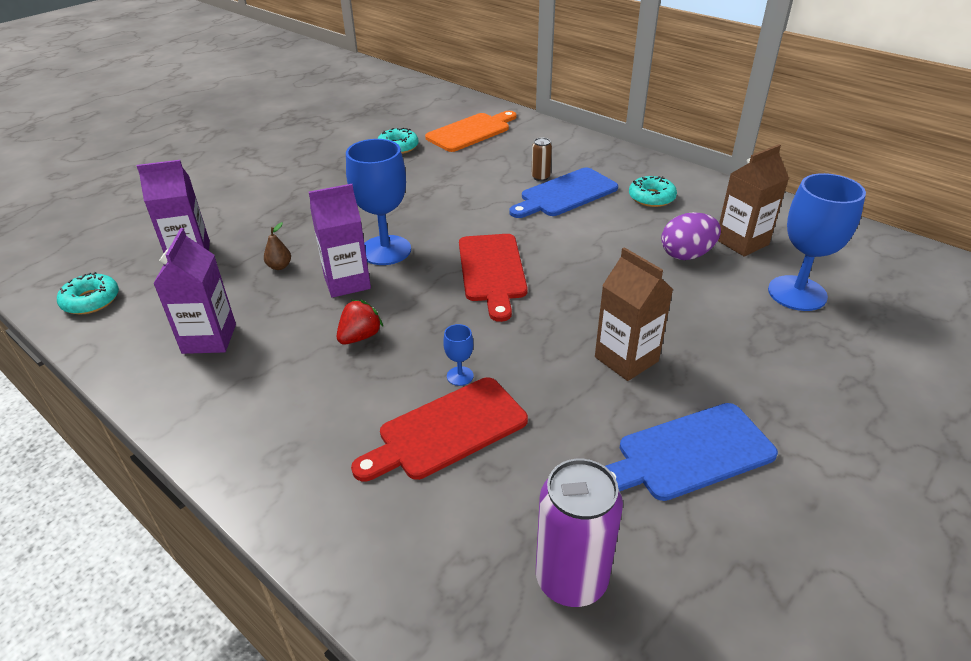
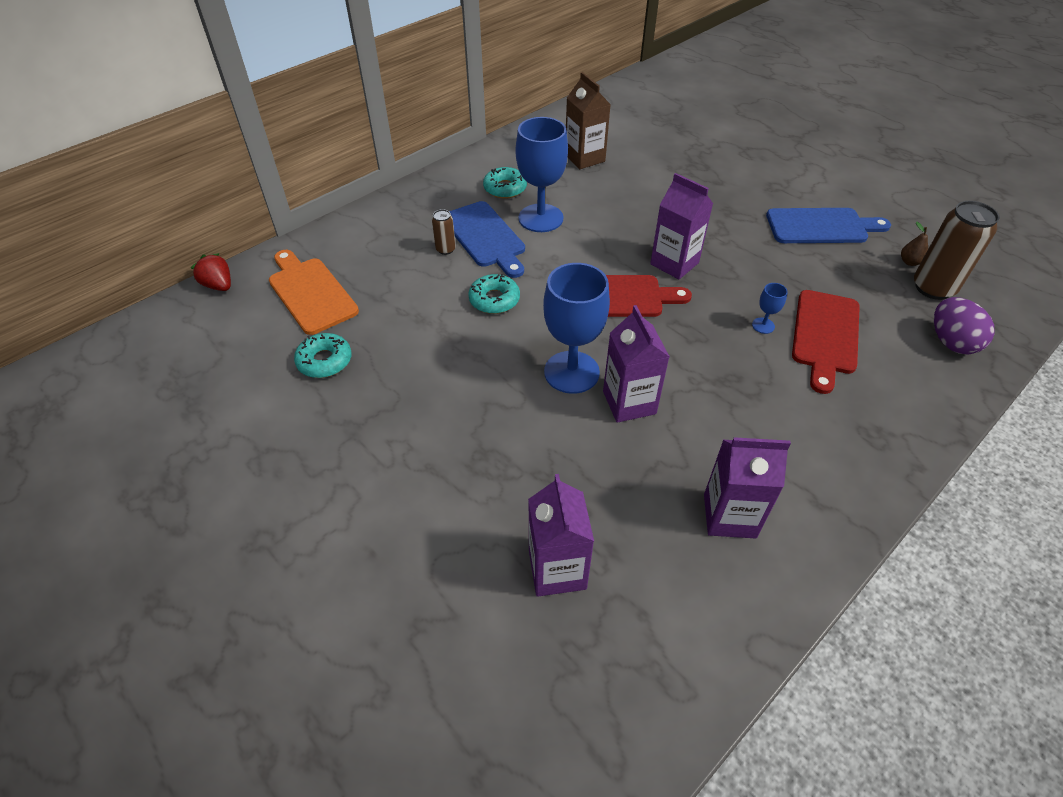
camera: 85 degrees left, 10 degrees up
turquoise donut [57,272,119,314] -> turquoise donut moved to [468,274,520,314]
brown pear [264,222,291,270] -> brown pear moved to [901,222,928,266]
red strawberry [337,300,383,344] -> red strawberry moved to [191,253,231,291]
red cutting board [351,378,528,481] -> red cutting board turned 45 degrees clockwise [792,290,860,394]
purple can [536,459,623,607] -> brown can [914,201,999,300]
brown carton [595,247,673,381] -> none
blue cutting board [605,403,778,501] -> blue cutting board turned 75 degrees counterclockwise [766,208,891,243]
purple egg [661,212,721,260] -> purple egg moved to [934,297,995,355]
blue goblet [768,173,866,311] -> blue goblet moved to [516,117,568,232]
none -> purple carton [650,173,713,279]

